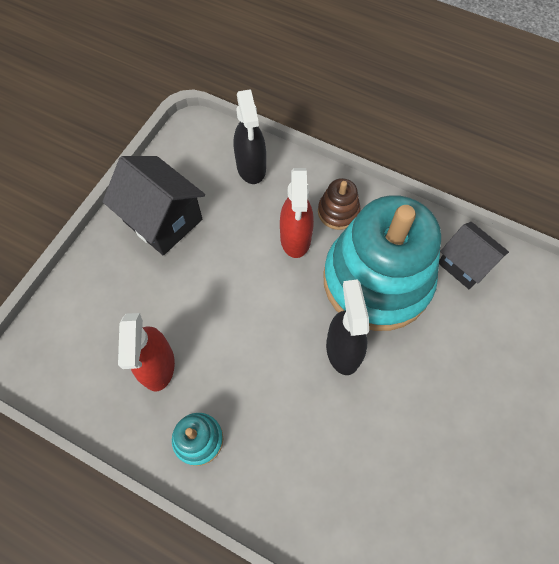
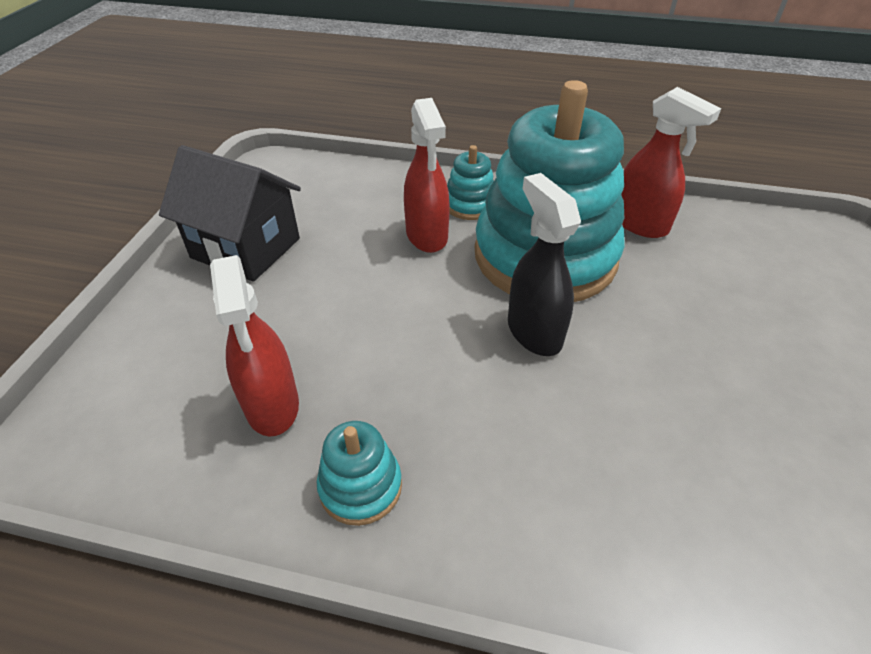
camera: 15 degrees left, 20 degrees down
black spray bottle [234,89,266,184] -> none
brown stacking toy [318,178,360,230] -> turquoise stacking toy [447,145,494,220]
black house [439,222,509,289] -> red spray bottle [621,87,721,238]

